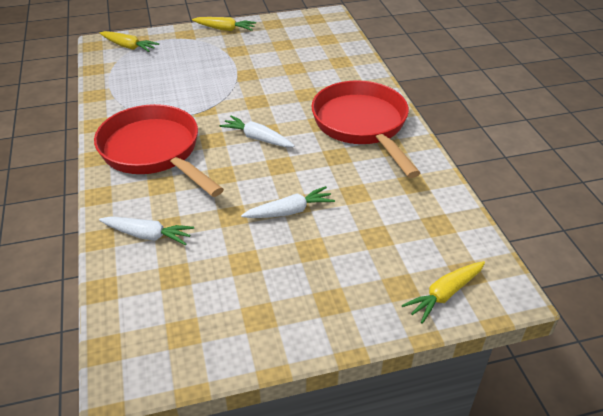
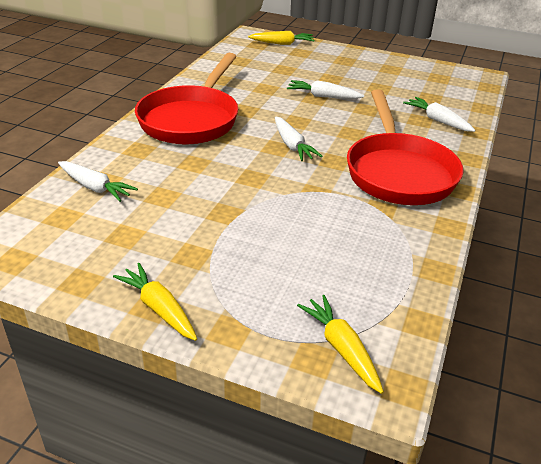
camera: 145 degrees left, 5 degrees down
none -> white carrot [58,161,138,202]

